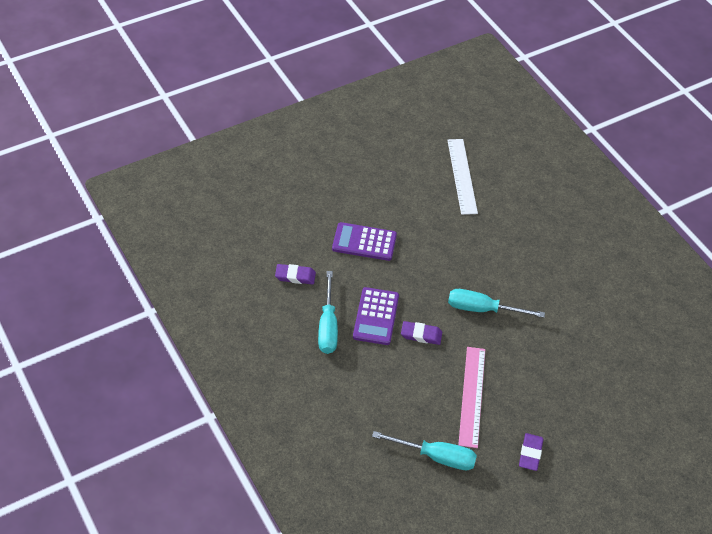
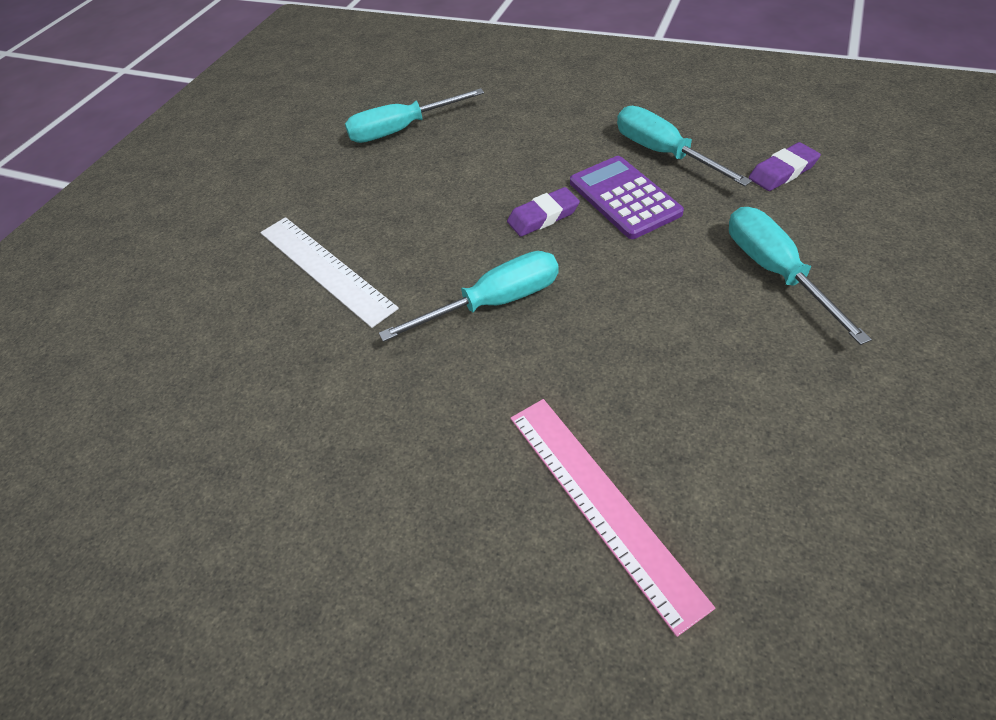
camera: 150 degrees right, 0 degrees up
purple calculator [332,222,397,261] -> turquoise screwdriver [729,207,872,345]
white ruler [447,139,478,215] -> white ruler moved to [260,217,399,328]
pink ruler [458,347,485,448] -> pink ruler moved to [510,399,715,637]
purple eraser [519,433,543,471] -> none

